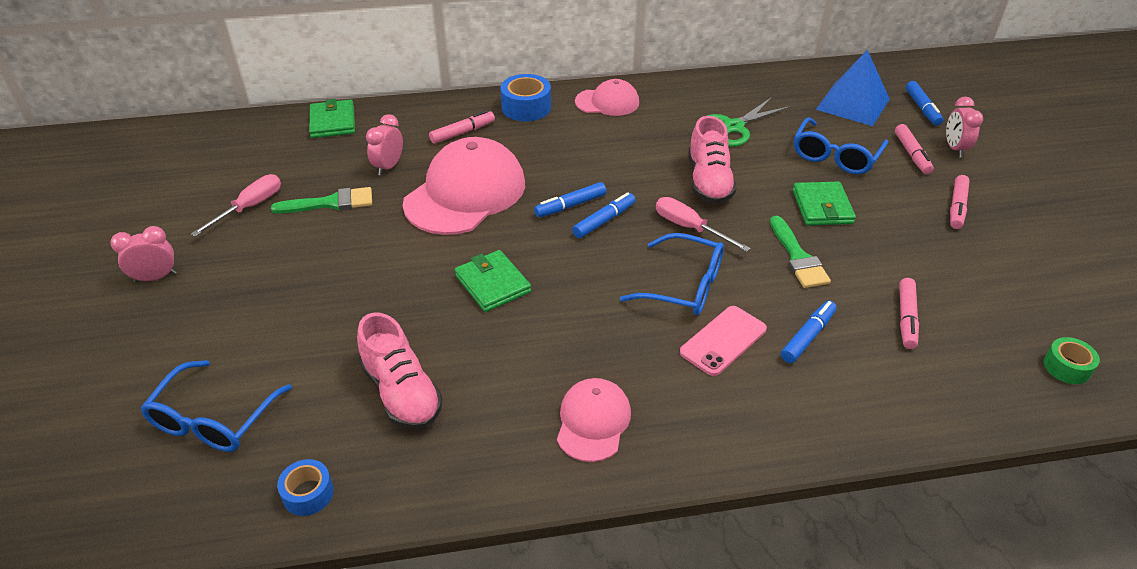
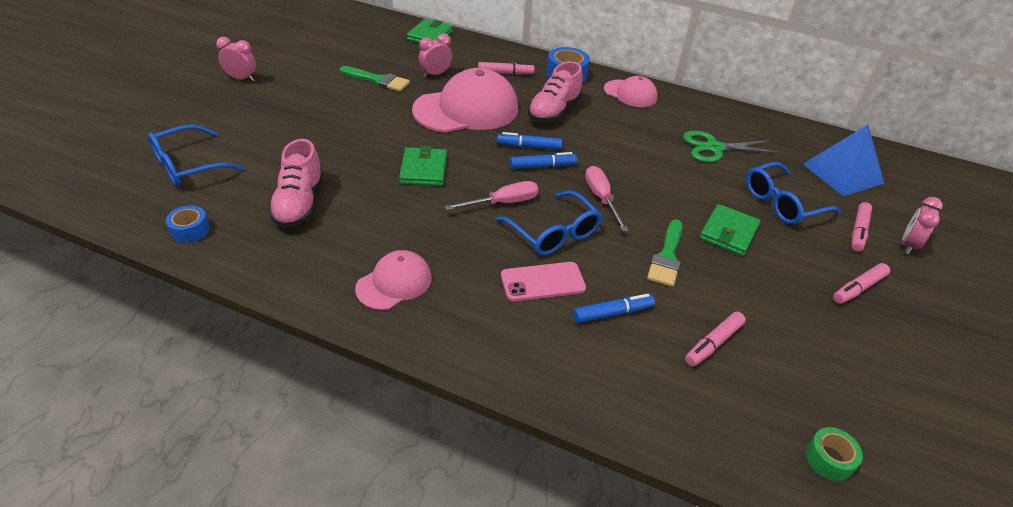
camera: 30 degrees right, 0 degrees up
pink screwdriver [191,174,281,237] -> pink screwdriver moved to [444,181,538,210]
pink shoe [688,116,737,204] -> pink shoe moved to [528,62,583,122]
blue marker [906,81,944,126] -> none

